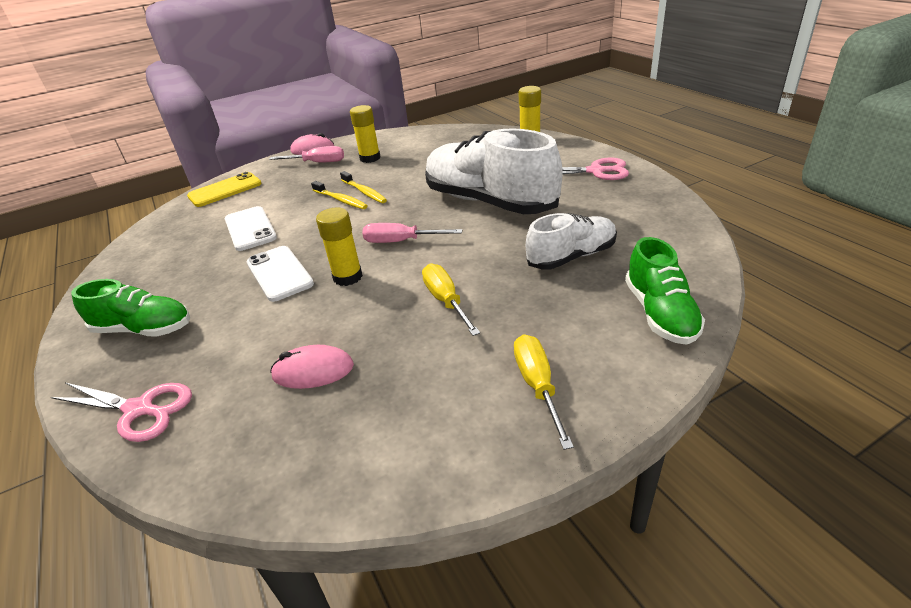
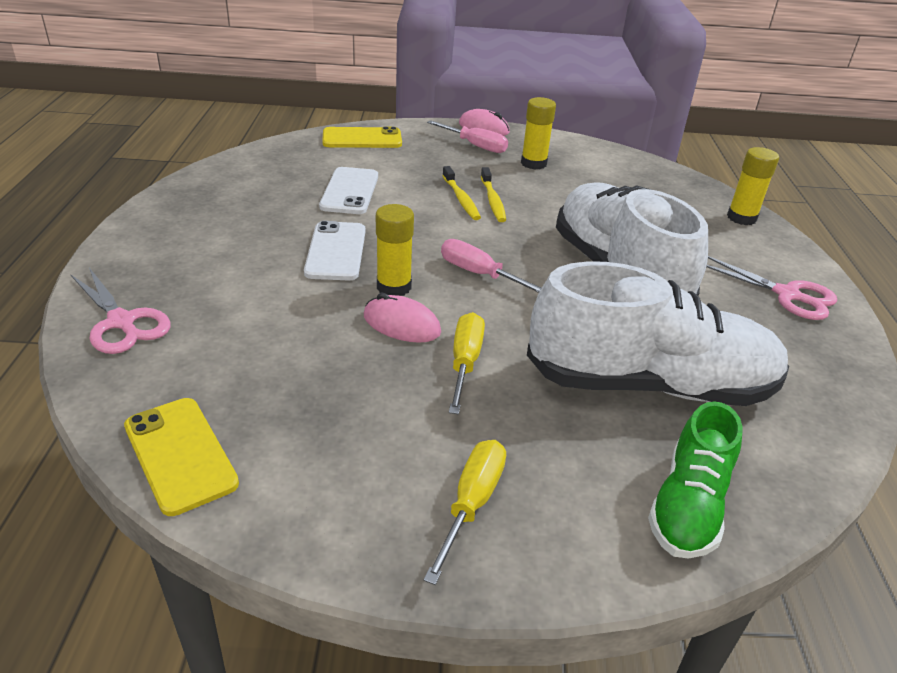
camera: 25 degrees right, 0 degrees up
green shoe [71,279,190,337] -> none
pink mouse [270,345,354,389] -> pink mouse moved to [364,293,441,343]
white shoe [526,213,617,270] -> white shoe [527,261,789,406], size x1.80
none -> yellow phone [124,398,239,516]

